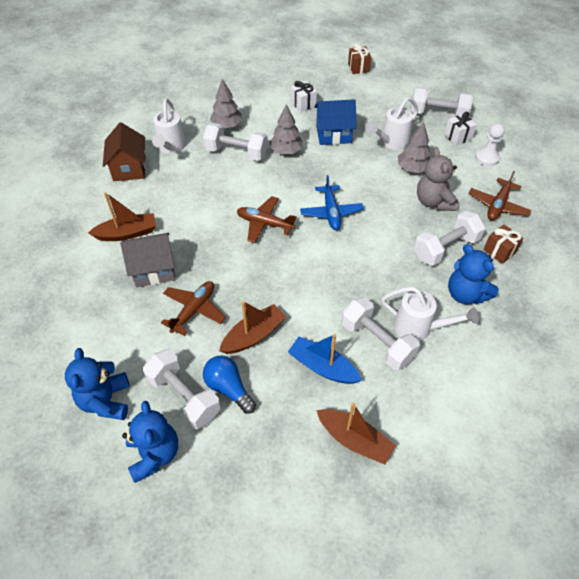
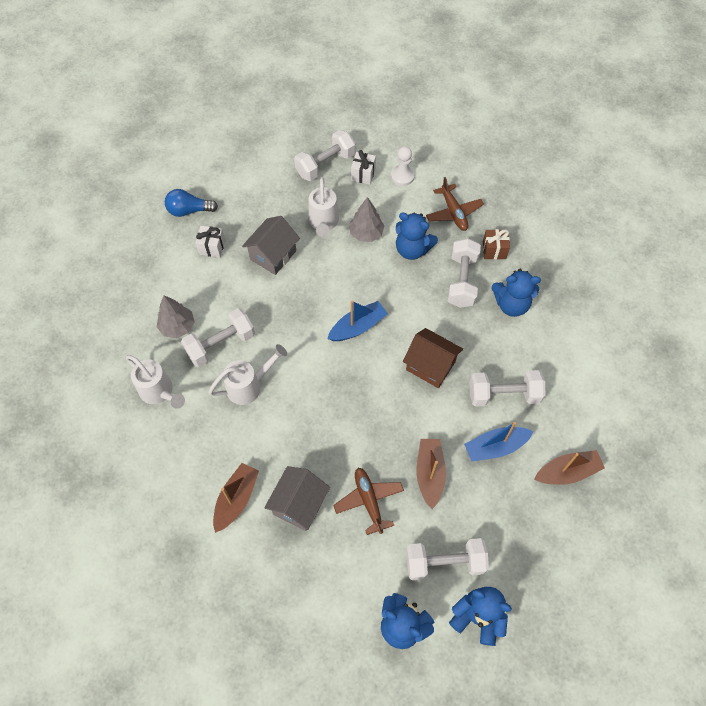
camera: 50 degrees left, 10 degrees up
brown house [103,122,146,181] -> brown house moved to [403,328,463,388]
blue light bulb [203,356,256,414] -> blue light bulb moved to [165,189,218,217]
brown plane [237,196,297,243] -> none
grey tree [270,104,303,154] -> none
blue plane [300,175,364,230] -> blue boat [327,301,388,341]
blue house [314,99,357,145] -> grey house [242,216,300,275]
brown gift [348,44,371,74] -> none
white watering can [382,287,479,341] -> white watering can moved to [208,344,287,405]
grey teddy bear [417,147,458,211] -> blue teddy bear [396,212,438,260]

